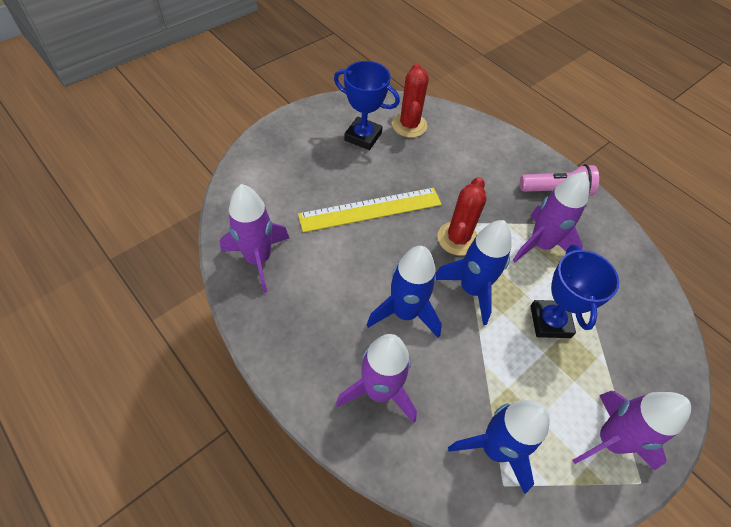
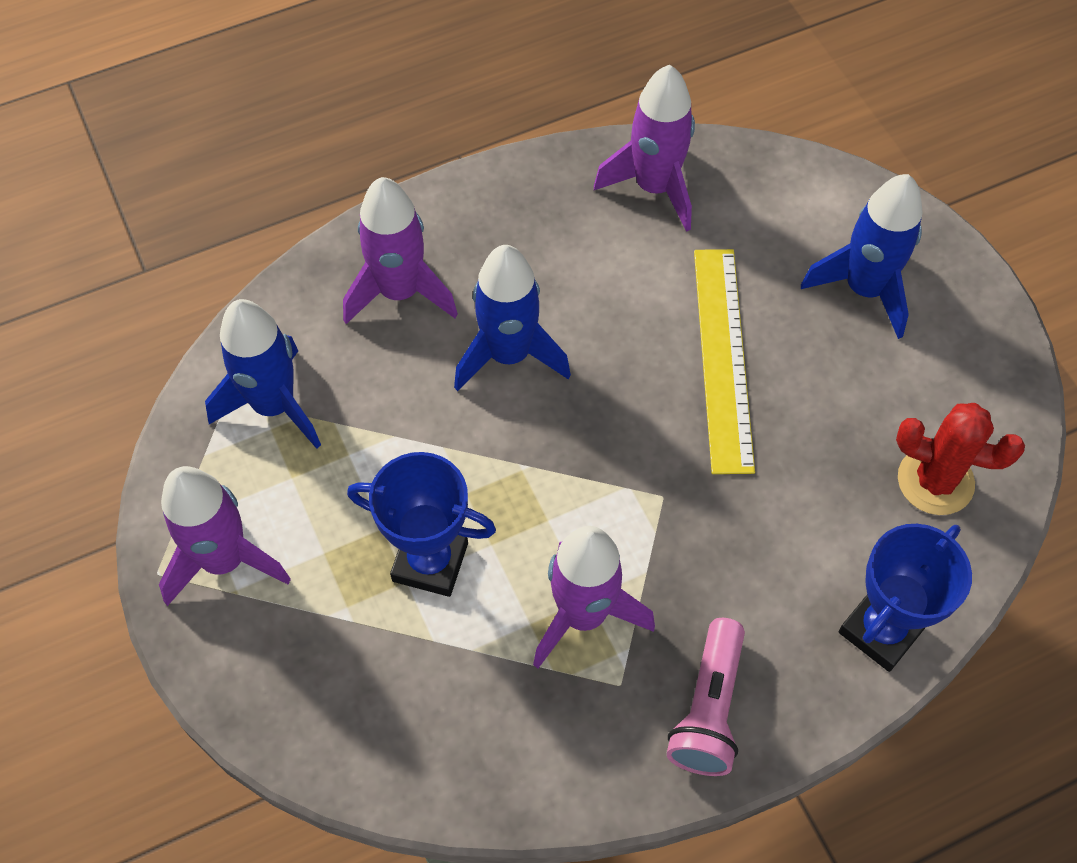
camera: 110 degrees right, 5 degrees up
blue trophy [334,61,400,150] -> blue trophy moved to [838,524,972,672]
blue rocket [435,220,512,325] -> blue rocket moved to [801,174,923,339]
red cactus [438,177,486,256] -> none

